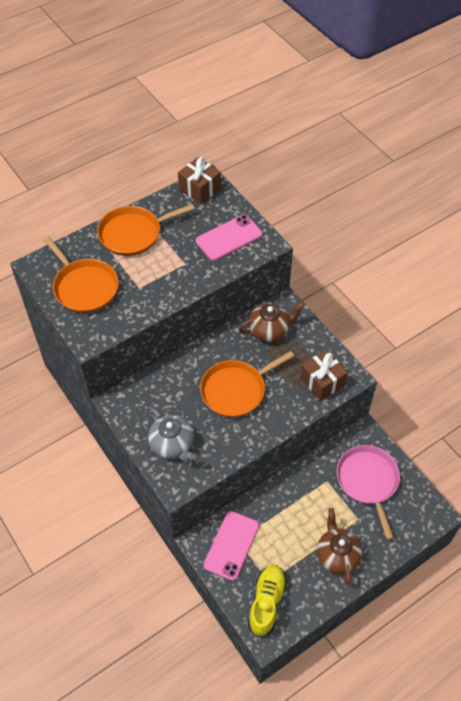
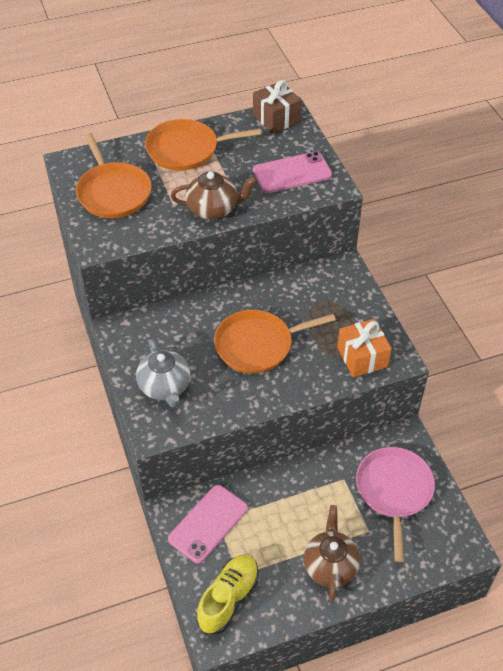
camera: 15 degrees right, 5 degrees down
brown teapot [238,302,305,342] -> brown teapot moved to [171,171,257,219]
brown gift [300,350,348,401] -> orange gift [337,319,392,377]

